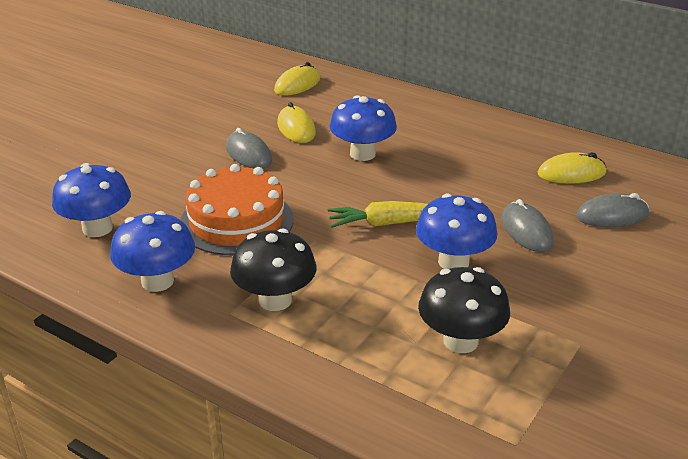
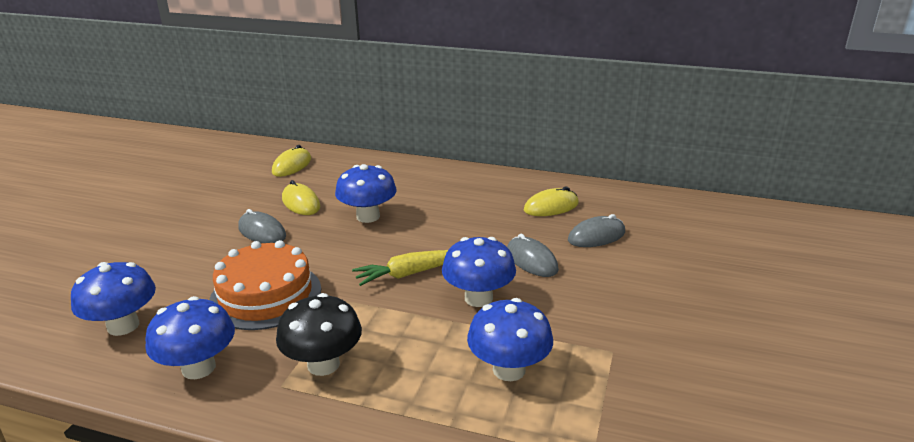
camera: 15 degrees left, 5 degrees down
black mushroom [418,267,510,353] -> blue mushroom [467,298,553,381]

